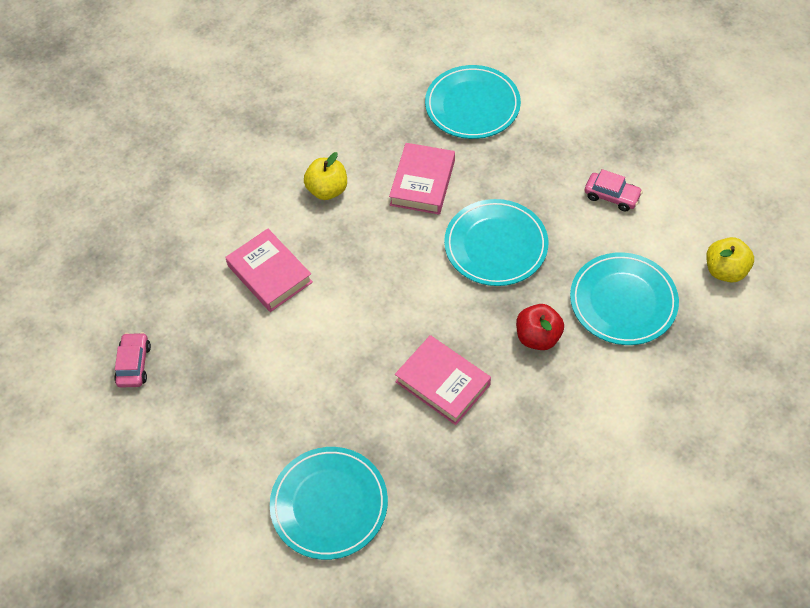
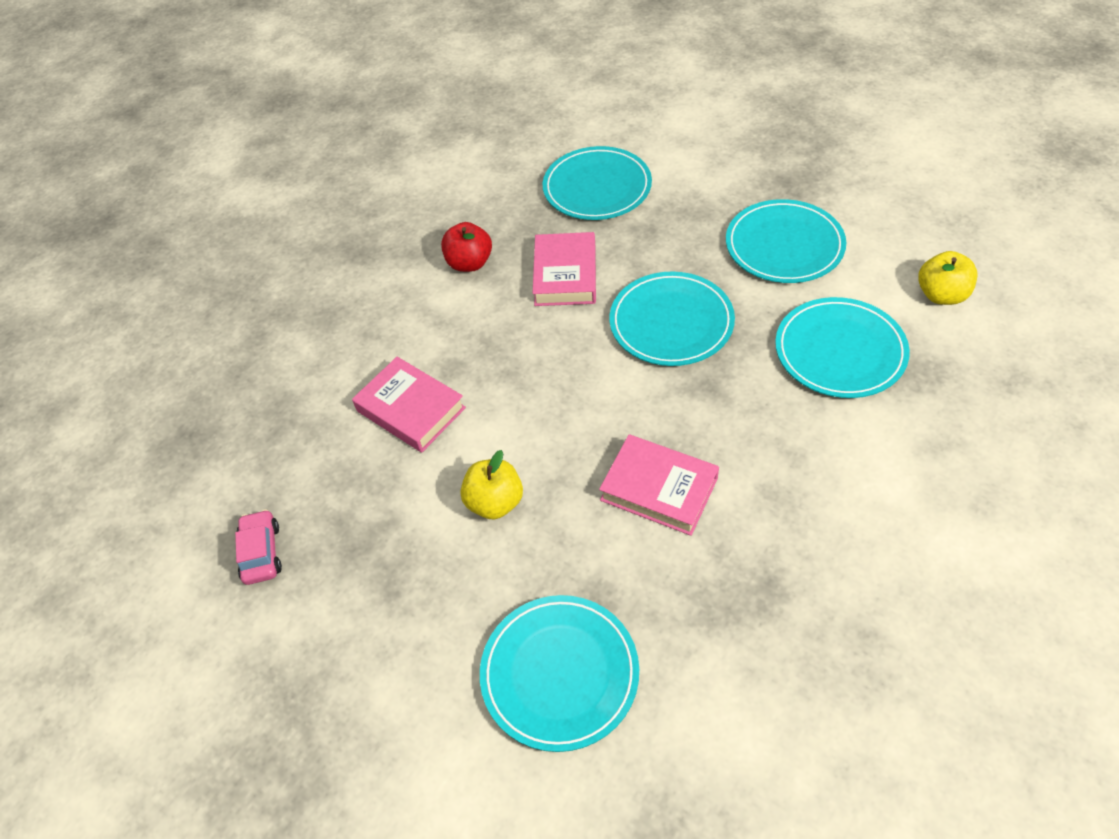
camera: 10 degrees left, 5 degrees down
yellow apple [304,152,347,200] -> yellow apple moved to [461,450,523,519]
red apple [516,304,564,350] -> red apple moved to [441,222,492,272]
pink car [585,169,643,212] -> turquoise plate [726,199,846,283]

